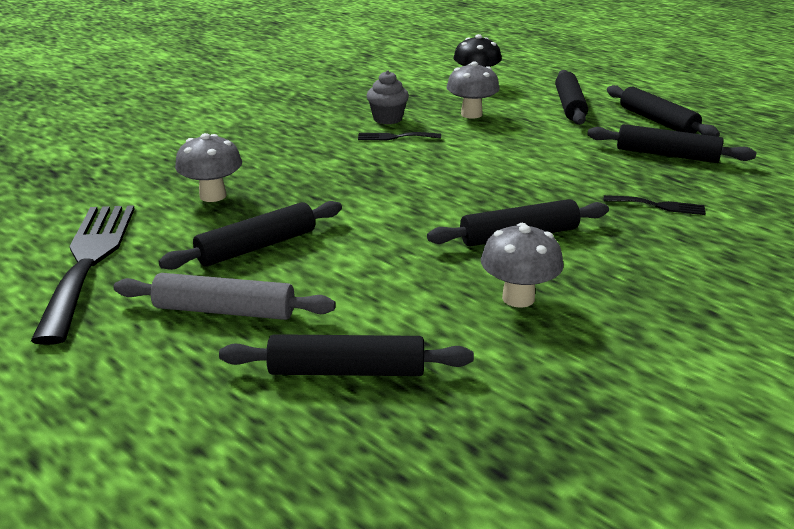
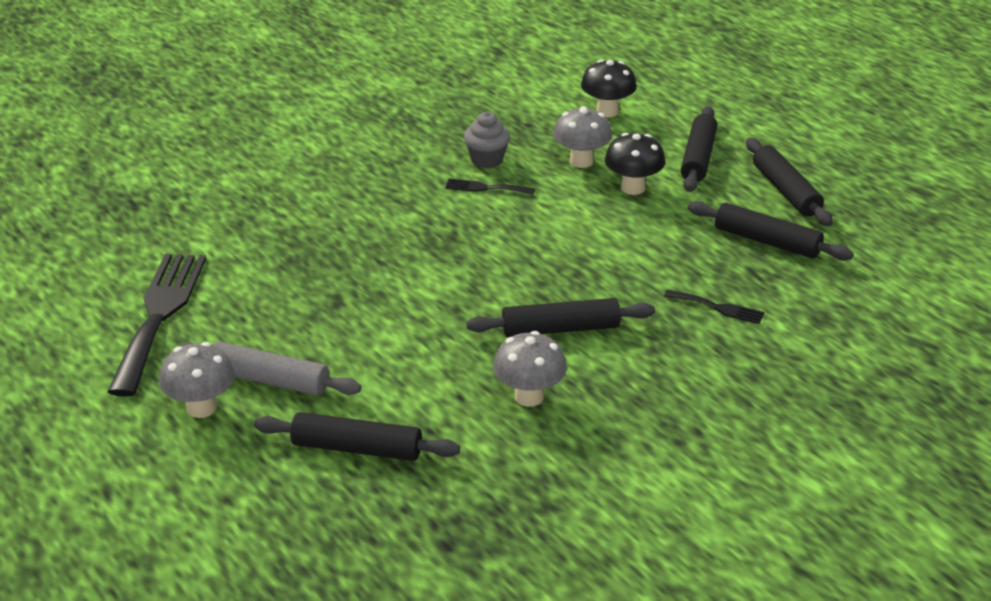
camera: 10 degrees right, 5 degrees up
black rolling pin [159,201,342,270] -> none
grey mushroom [175,133,242,202] -> grey mushroom moved to [159,342,235,418]
none -> black mushroom [605,133,665,195]

